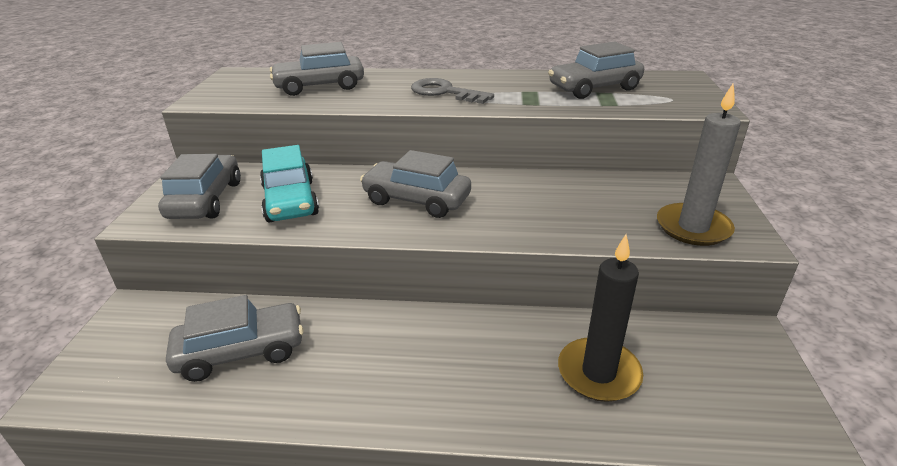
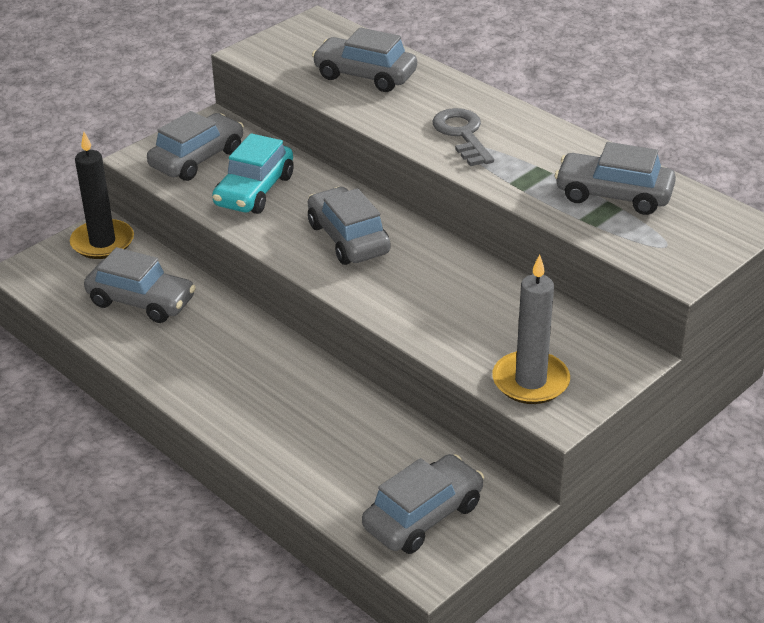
camera: 40 degrees right, 5 degrees up
black candle [558,234,643,402] -> black candle moved to [70,132,134,259]
none -> grey car [362,454,484,554]

